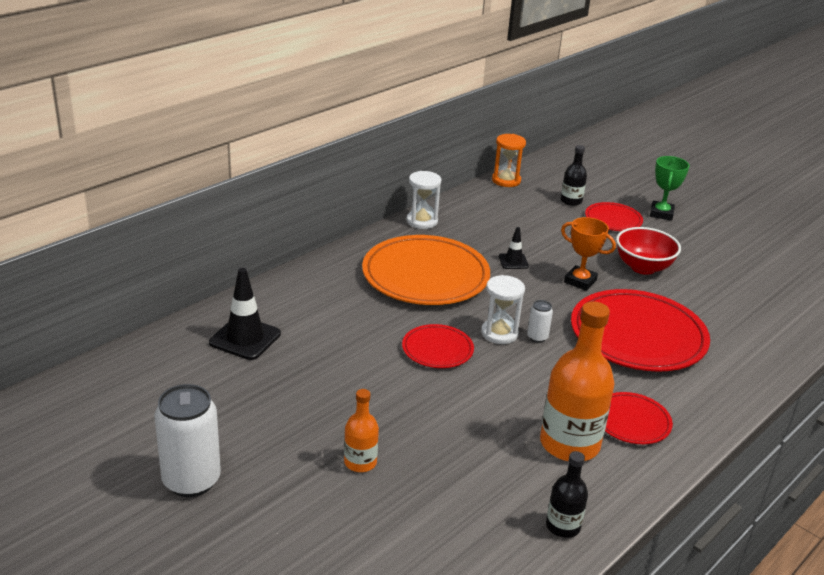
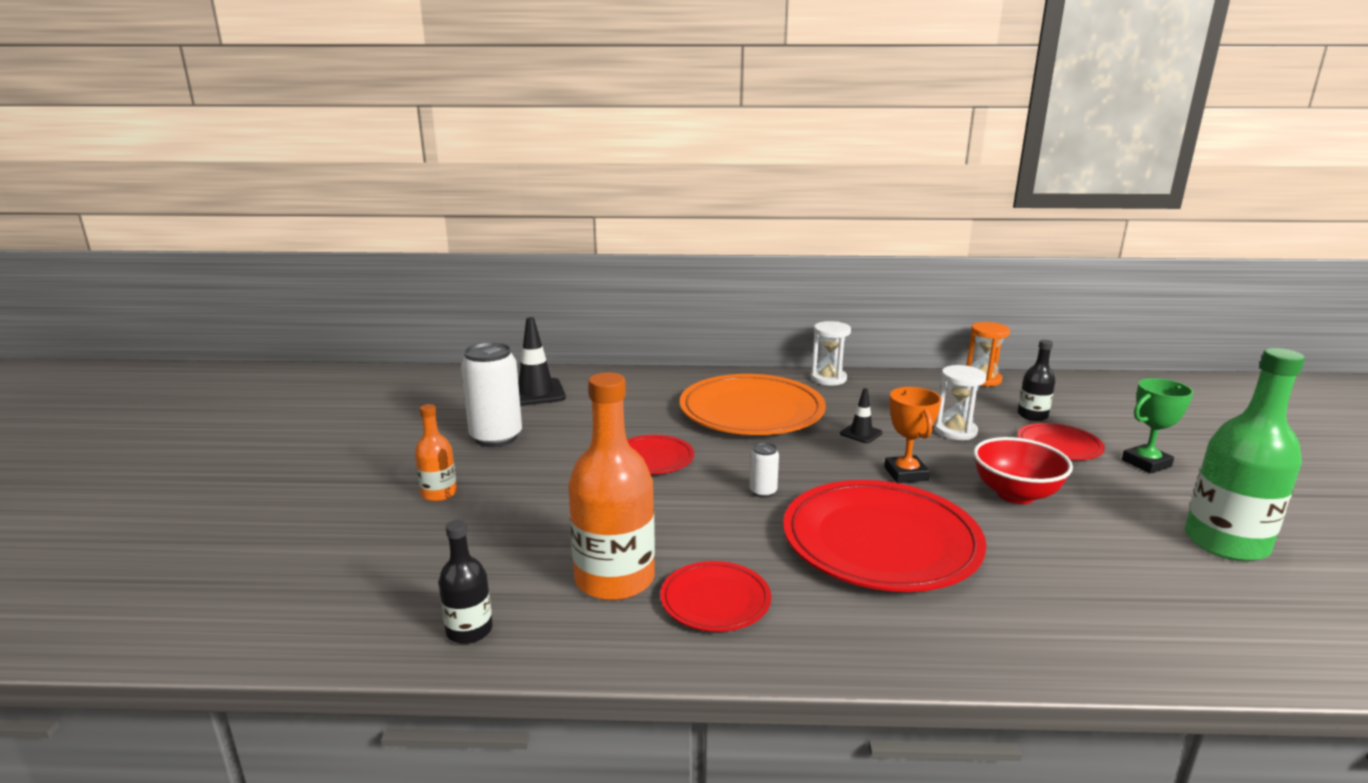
camera: 50 degrees right, 10 degrees down
white can [154,384,221,497] -> white can moved to [461,342,522,447]
white hourglass [481,275,525,344] -> white hourglass moved to [934,365,986,440]
none -> green bottle [1185,348,1305,561]

